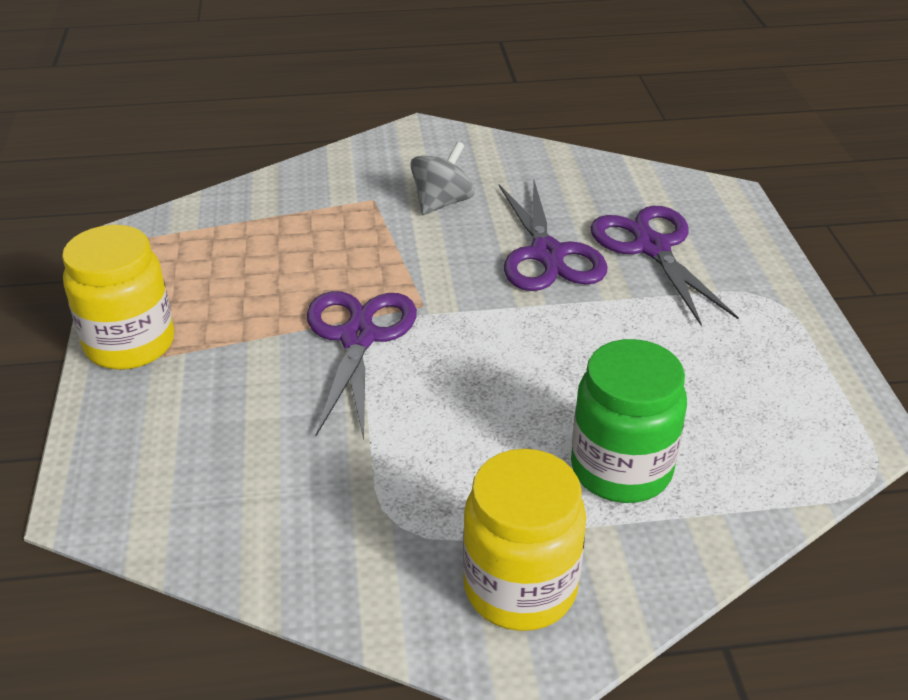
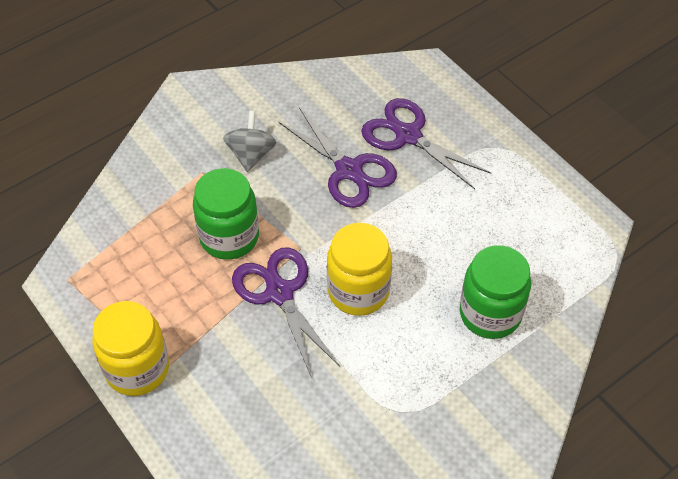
camera: 30 degrees left, 15 degrees up
yellow jar [463,449,586,631] -> yellow jar moved to [327,223,392,316]
none -> green jar [193,168,259,260]

